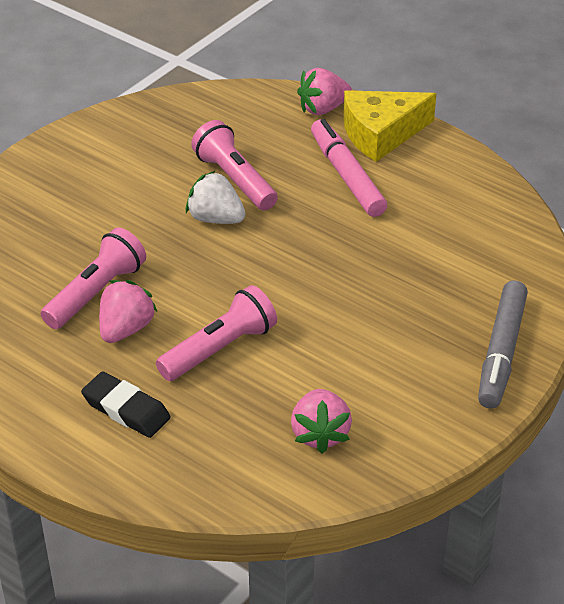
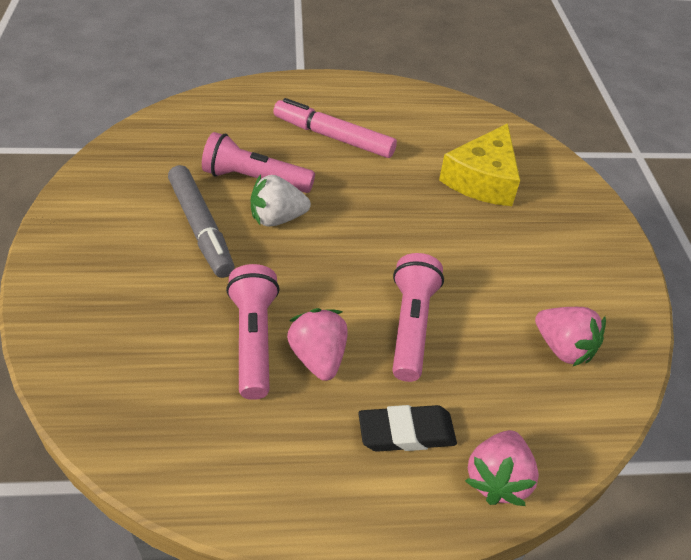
camera: 45 degrees left, 5 degrees up
pink strawberry [297,68,352,115] -> pink strawberry moved to [465,430,539,506]
yellow cheese [343,90,436,162] -> yellow cheese moved to [439,123,520,206]
grey marker [478,281,528,409] -> grey marker moved to [168,165,235,278]

